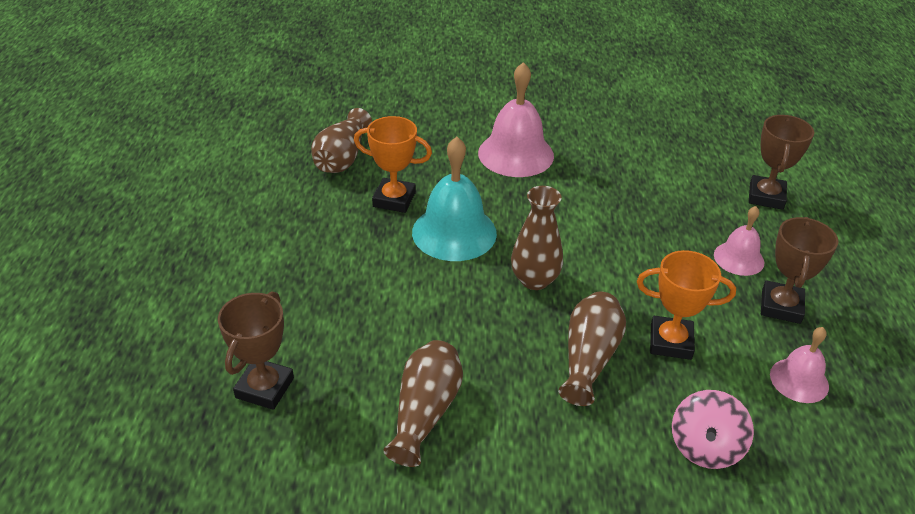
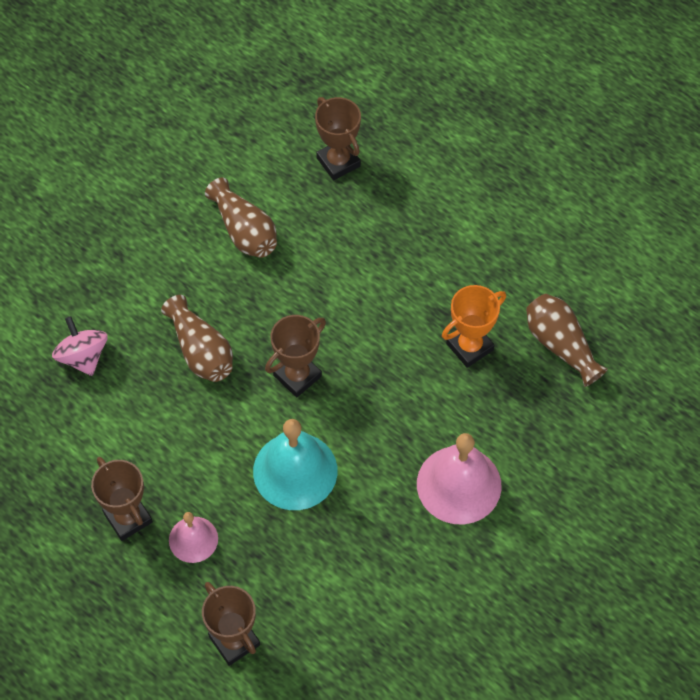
camera: 130 degrees right, 20 degrees up
turquoise bell [412,137,497,261] -> turquoise bell moved to [253,419,337,510]
brown vase [511,186,563,290] -> brown trophy [265,315,326,397]
orange trophy [637,250,736,360] -> none
pink bell [770,327,829,403] -> none

